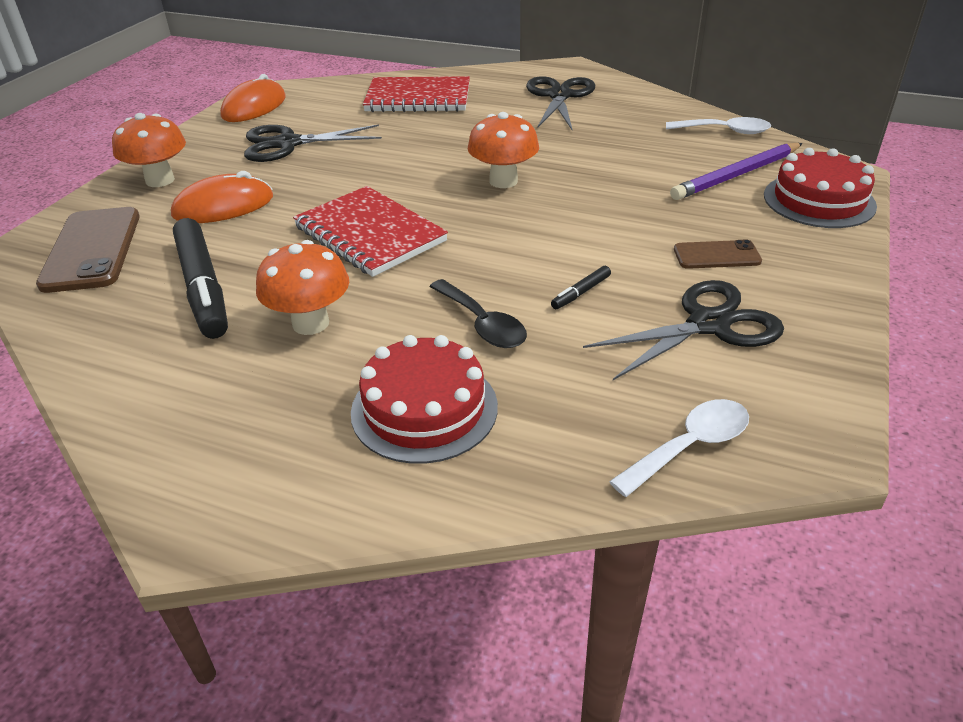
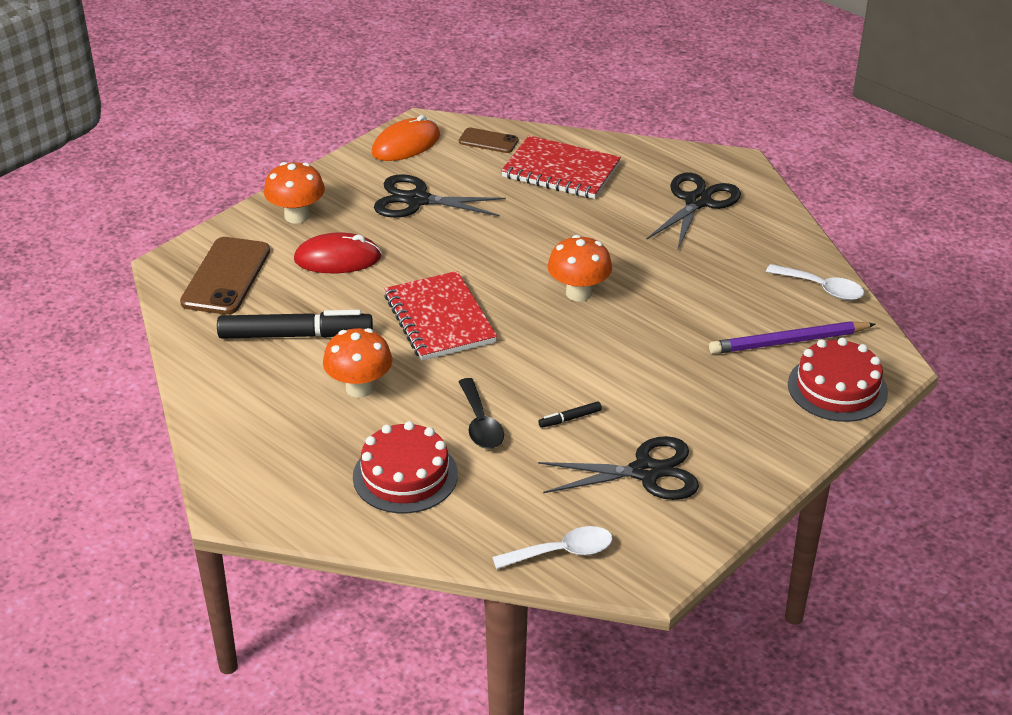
camera: 20 degrees right, 0 degrees up
orange mouse [171,171,273,223] -> red mouse [294,233,382,273]
black marker [173,218,228,339] -> black marker turned 90 degrees counterclockwise [217,310,373,339]
brown phone [674,240,762,269] -> brown phone moved to [459,127,518,153]

